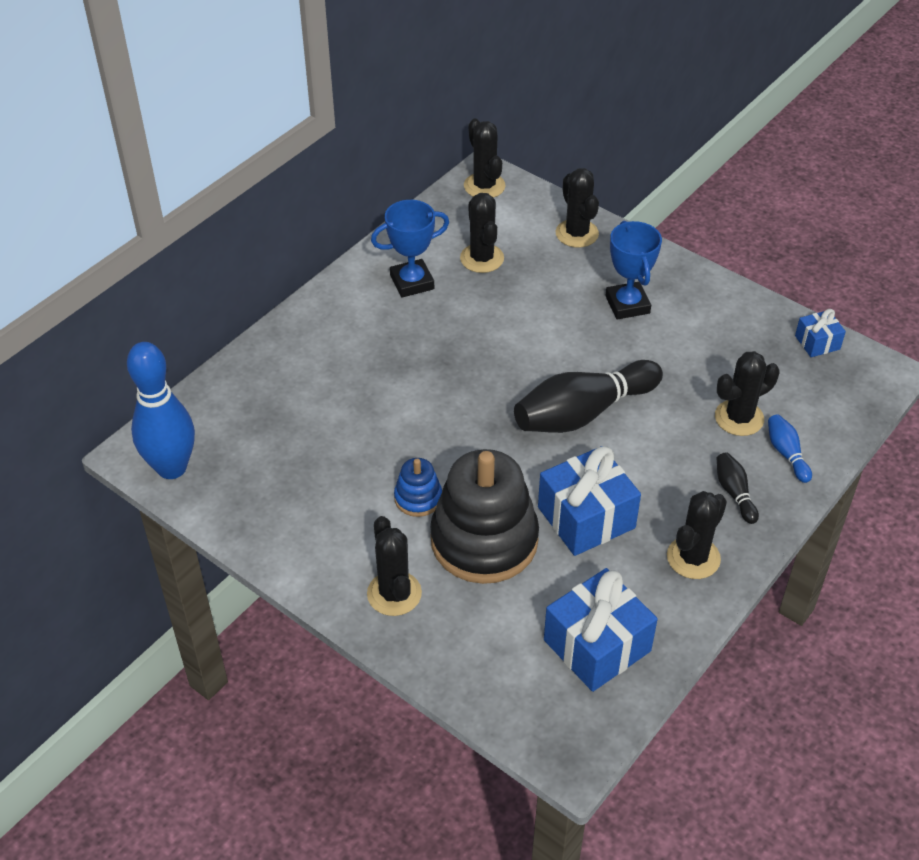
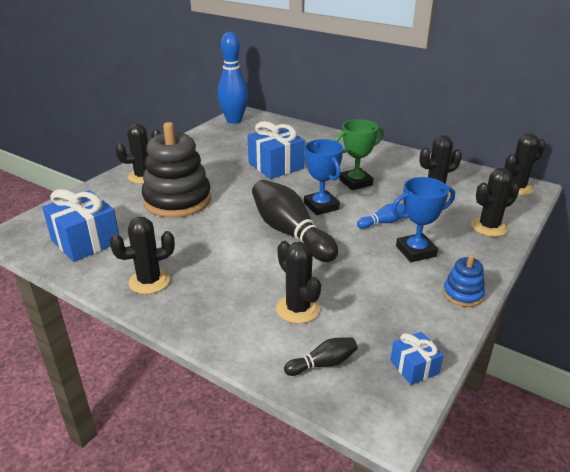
camera: 85 degrees right, 15 degrees down
blue trophy [371,200,449,298] -> blue trophy moved to [304,139,343,215]
blue stacking toy [394,458,442,517] -> blue stacking toy moved to [443,254,485,307]
blue gift [538,446,641,556] -> blue gift moved to [248,121,305,179]
black cactus [667,491,727,579] -> black cactus turned 60 degrees counterclockwise [109,217,175,294]
black bowling pin [717,452,759,524] -> black bowling pin moved to [284,337,358,376]
blue bowling pin [768,414,812,483] -> blue bowling pin moved to [357,203,406,229]
none -> green trophy [335,119,384,190]

